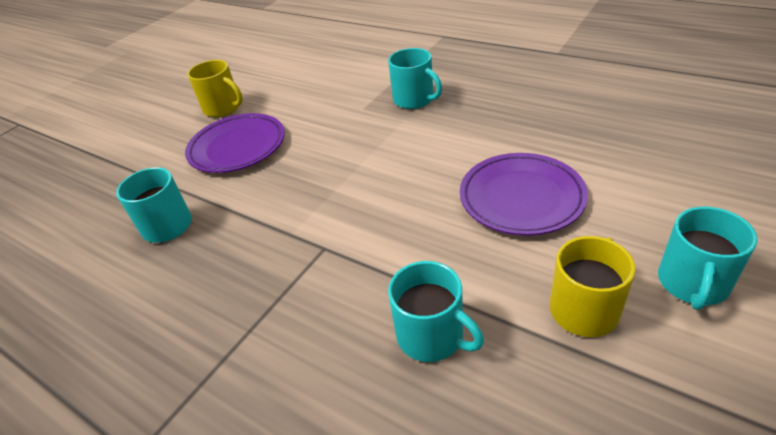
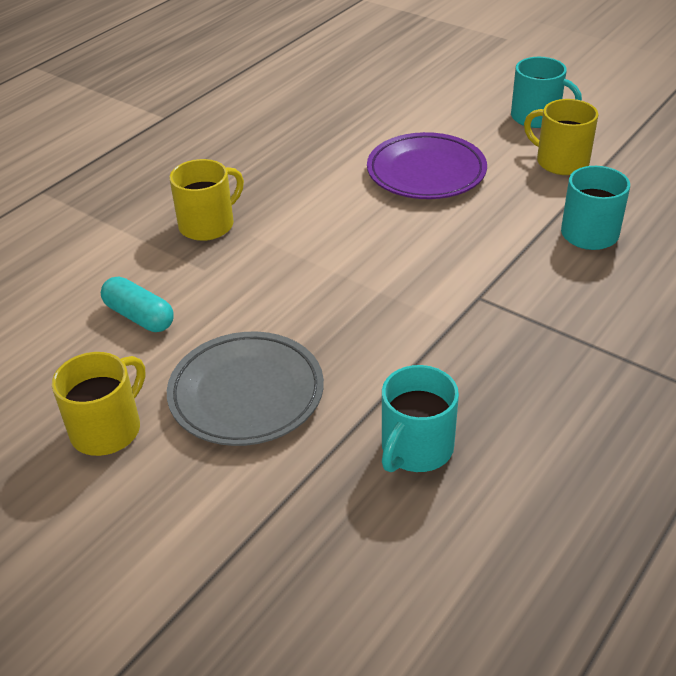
camera: 90 degrees left, 0 degrees up
purple plate [185,113,285,173] -> grey plate [167,332,324,446]
turquoise mug [388,48,442,109] -> yellow mug [169,159,244,241]
none -> turquoise capsule [101,277,174,332]

